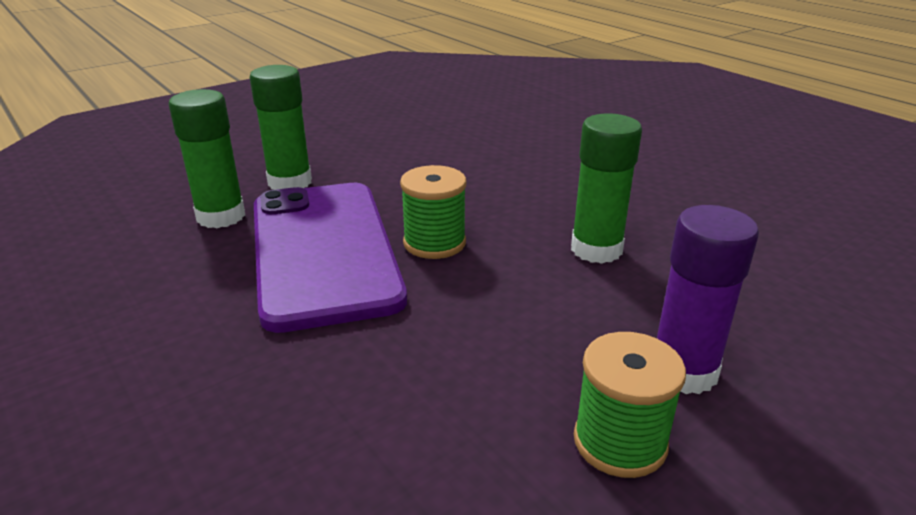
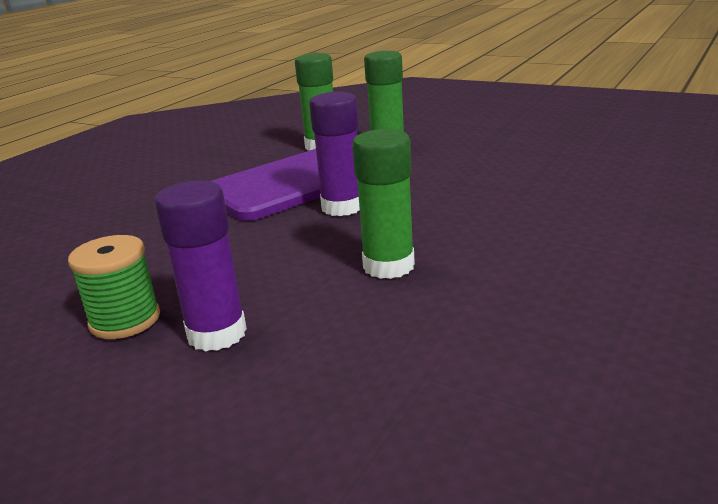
camera: 70 degrees right, 5 degrees down
green spool [400,165,466,259] -> purple glue stick [309,92,360,216]

